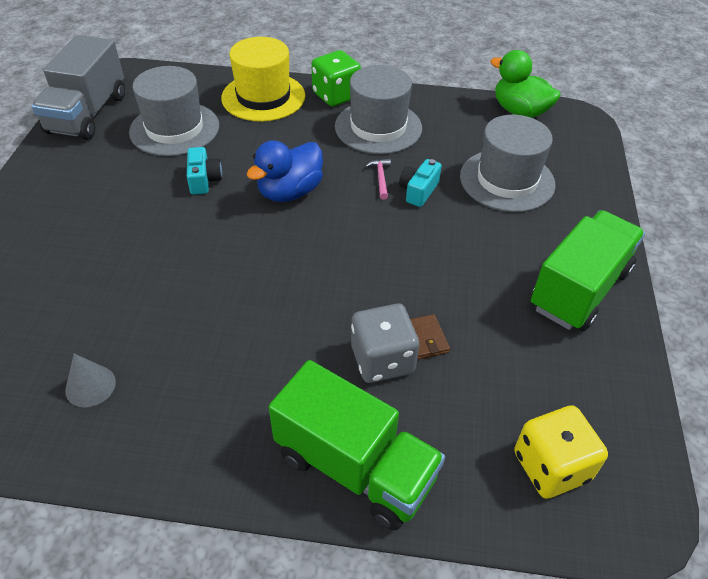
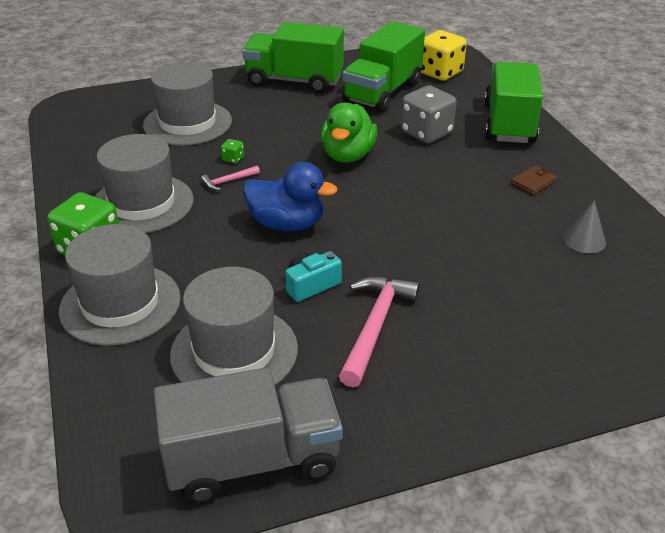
camera: 115 degrees left, 10 degrees down
yellow hat [221,37,305,122] -> grey hat [59,224,181,346]
turquoise camera [399,159,442,207] -> green dice [221,139,244,164]
brown wallet [410,314,450,359] -> brown wallet moved to [511,166,557,195]
green duck [490,50,561,118] -> green duck moved to [321,103,378,162]
none -> pink hammer [339,276,420,387]
none -> green truck [342,21,425,112]

